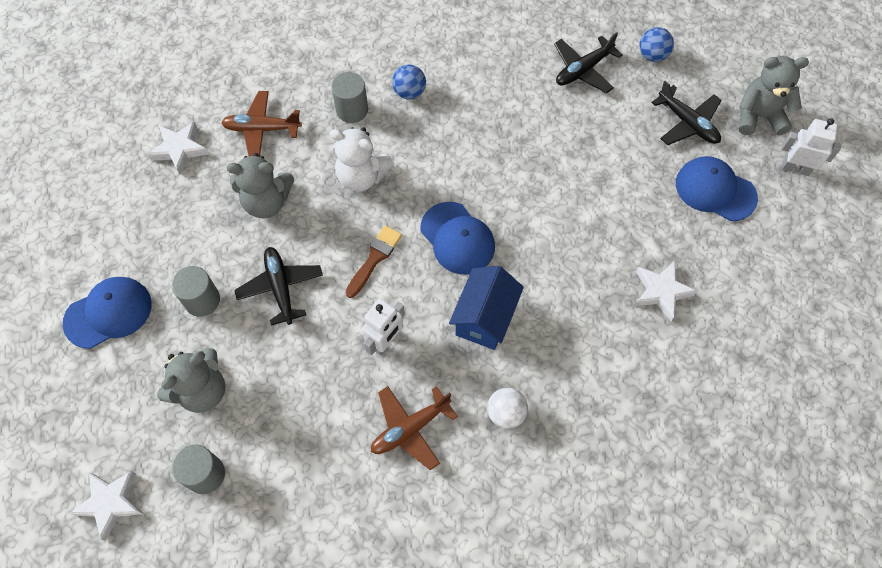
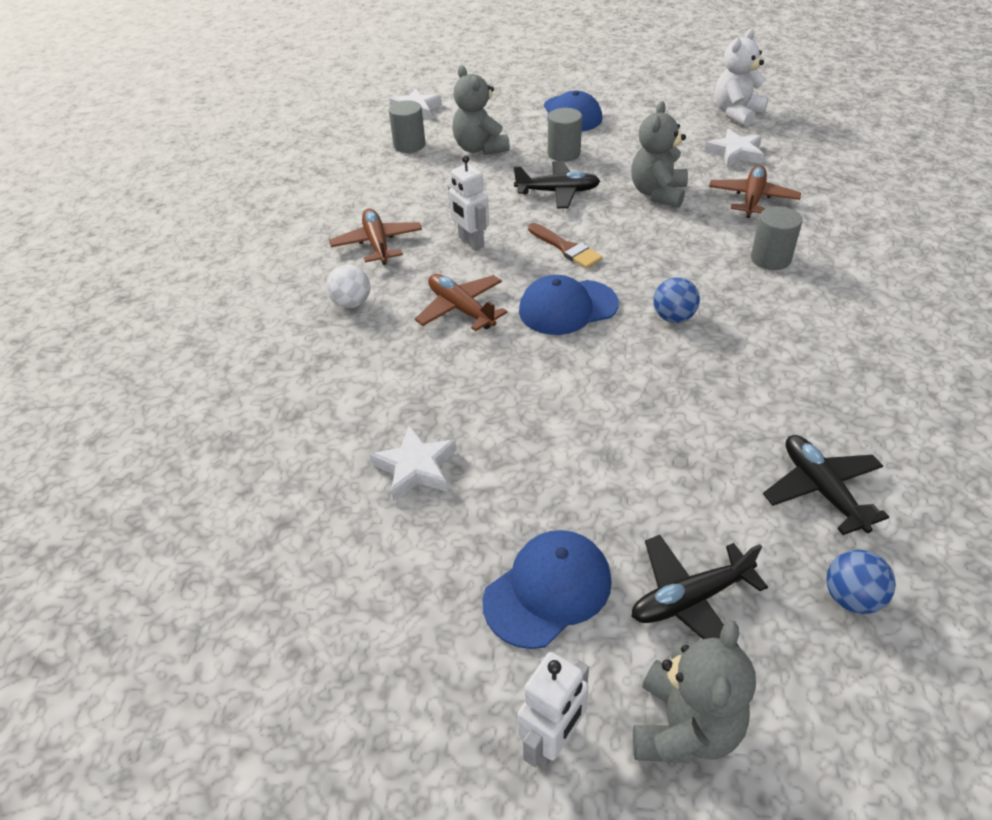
camera: 110 degrees right, 20 degrees down
white teddy bear [330,127,394,192] -> white teddy bear moved to [715,29,768,127]
blue ball [392,65,426,100] -> blue ball moved to [653,277,700,323]
blue house [449,266,524,350] -> brown plane [415,274,508,331]

